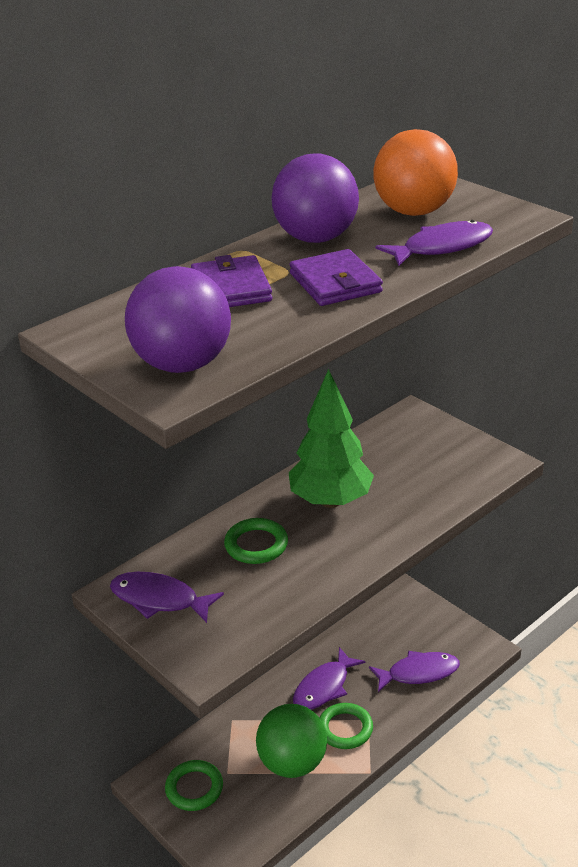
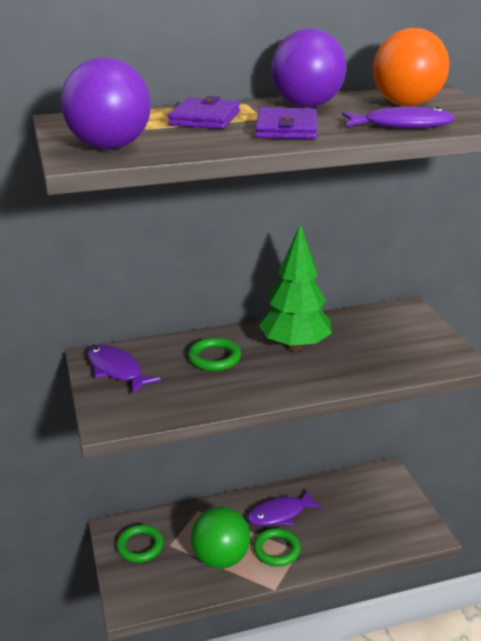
camera: 25 degrees right, 5 degrees down
purple fish [369,651,460,692] -> none

